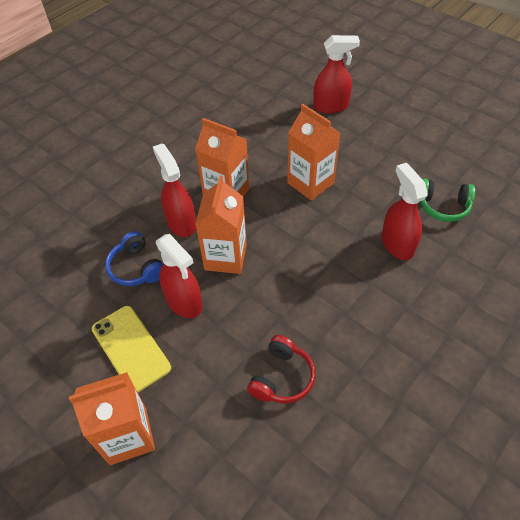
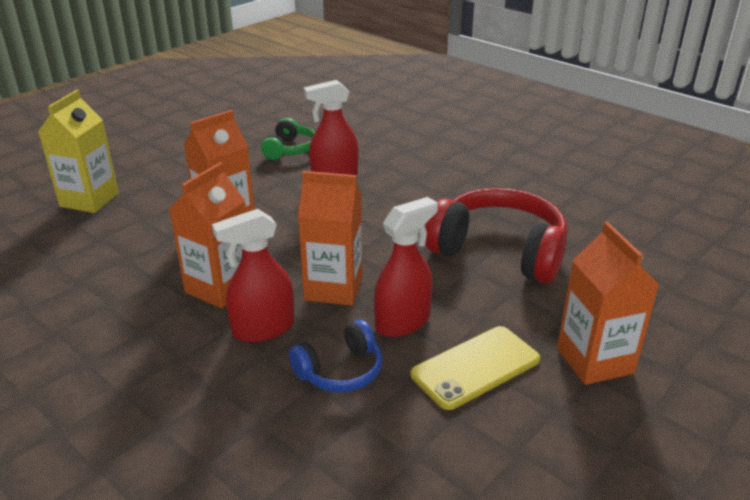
camera: 90 degrees left, 20 degrees down
red headphones [247,335,316,403] -> red headphones [425,188,568,284], size x1.89
red spray bottle [313,35,360,114] -> yellow carton [38,90,119,213]

